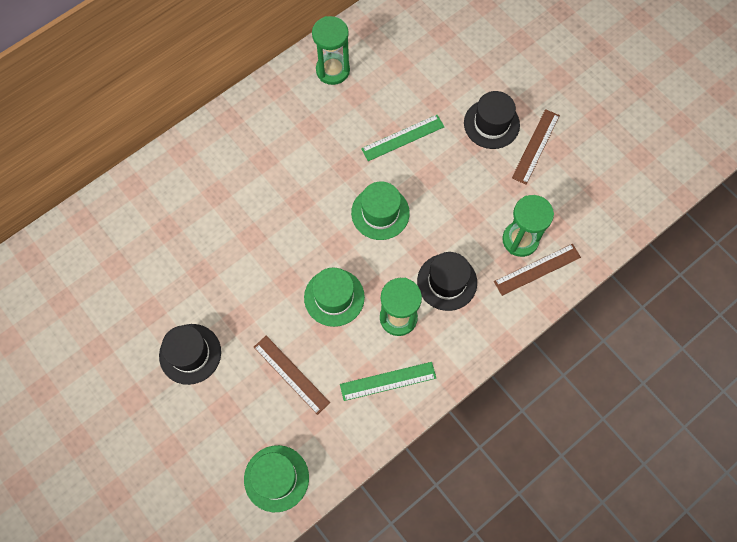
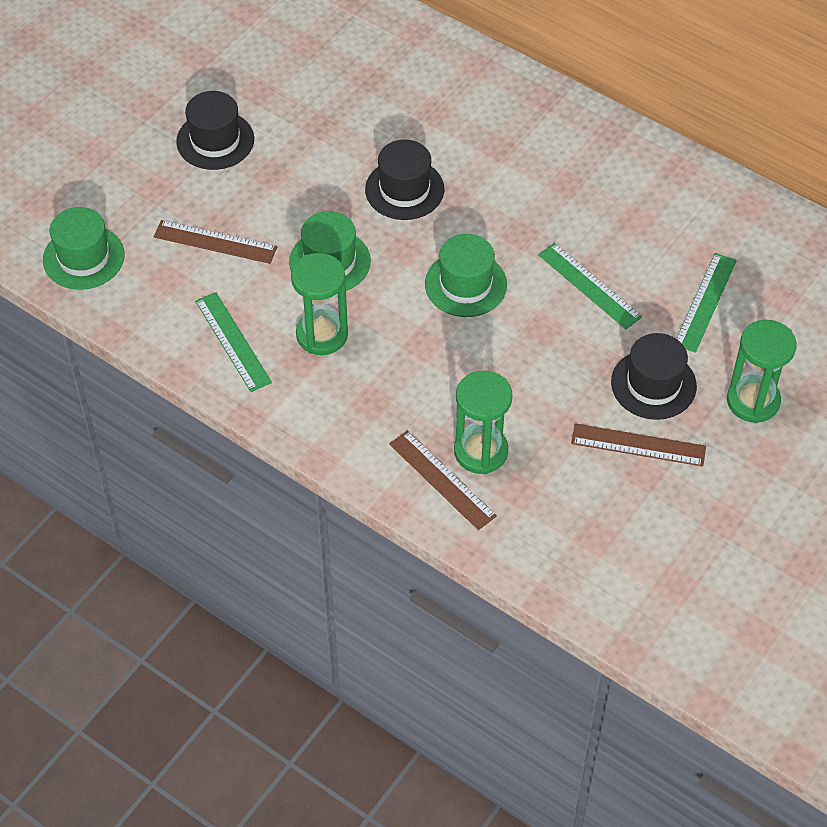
camera: 75 degrees right, 15 degrees down
brown ruler [254,336,330,415] -> brown ruler turned 75 degrees clockwise [154,220,277,264]
green hourglass [312,16,350,85] -> green hourglass moved to [727,320,797,423]
black hat [417,252,477,311] -> black hat moved to [365,140,444,220]
none -> green ruler [676,253,737,353]

